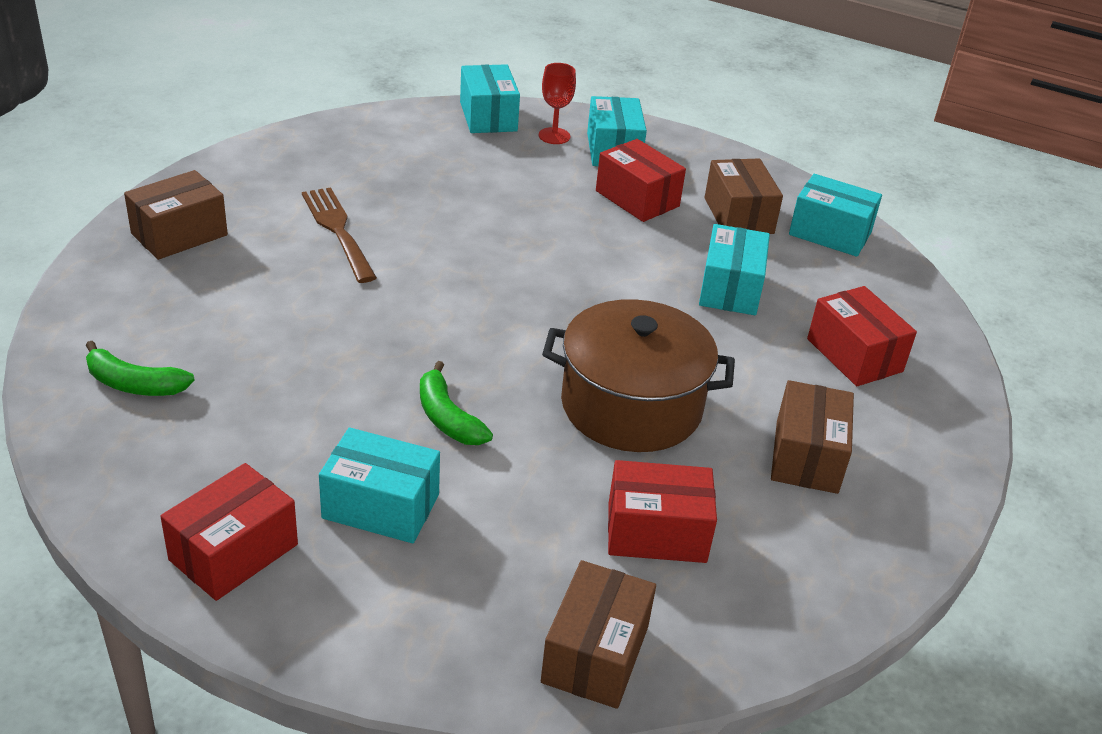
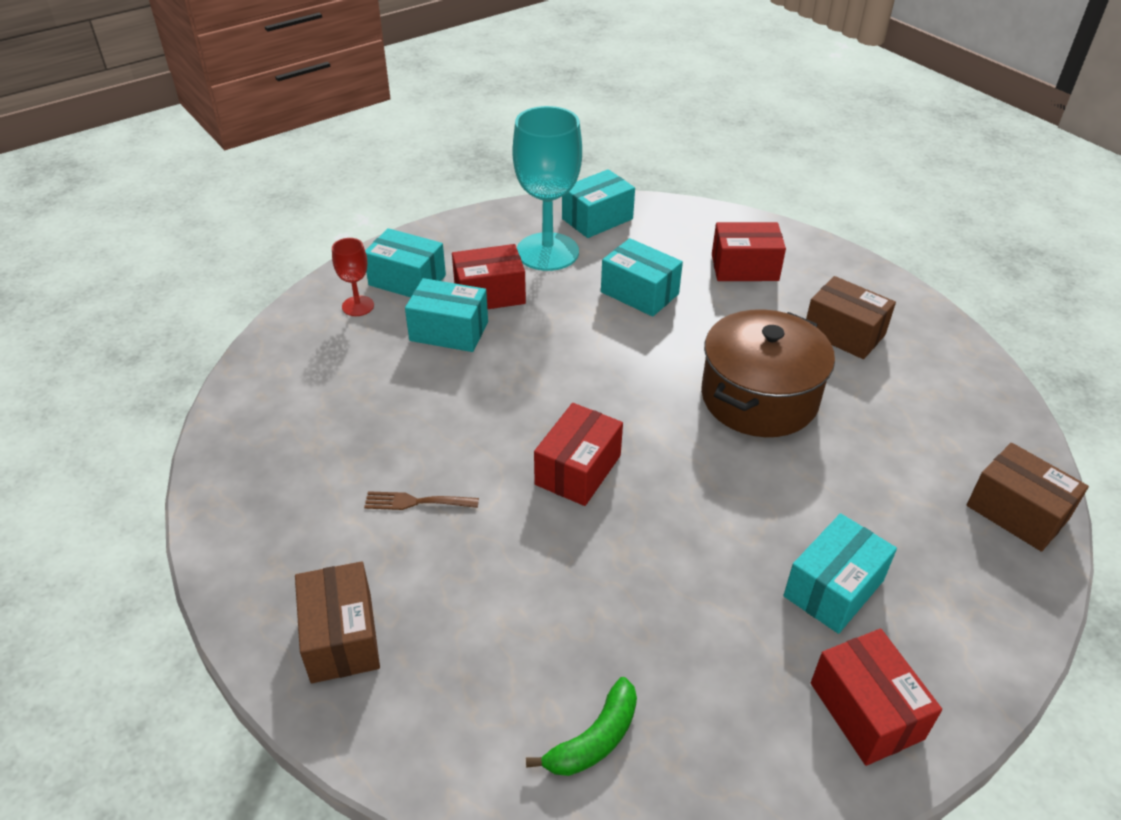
camera: 60 degrees left, 5 degrees up
brown fork [302,187,377,283] -> brown fork [364,491,479,510], size x0.62
green banana [420,361,493,445] -> none
turquoise box [460,64,520,133] -> turquoise box moved to [405,278,488,352]
red box [608,460,717,563] -> red box moved to [534,403,623,506]
brown box [705,158,783,234] -> turquoise goblet [512,106,582,271]

